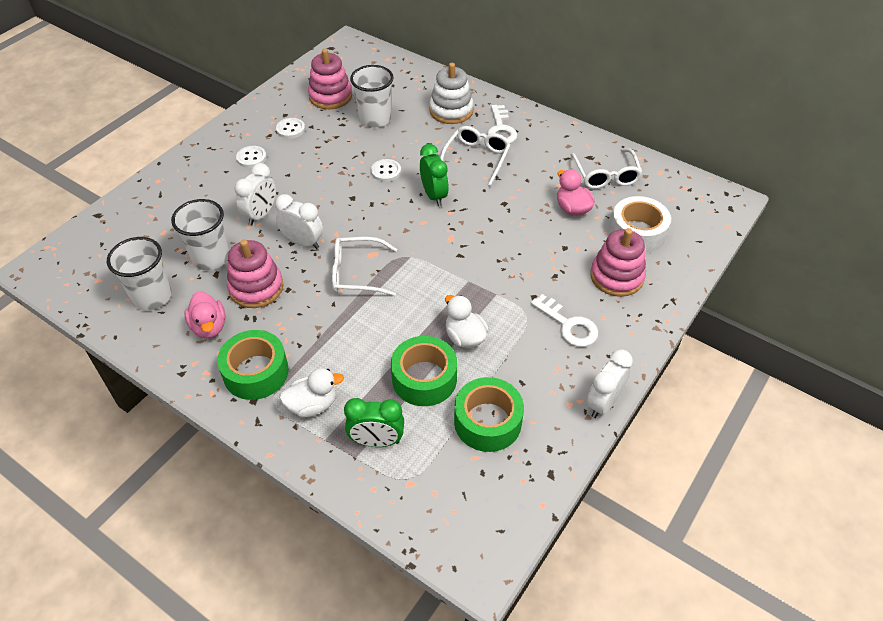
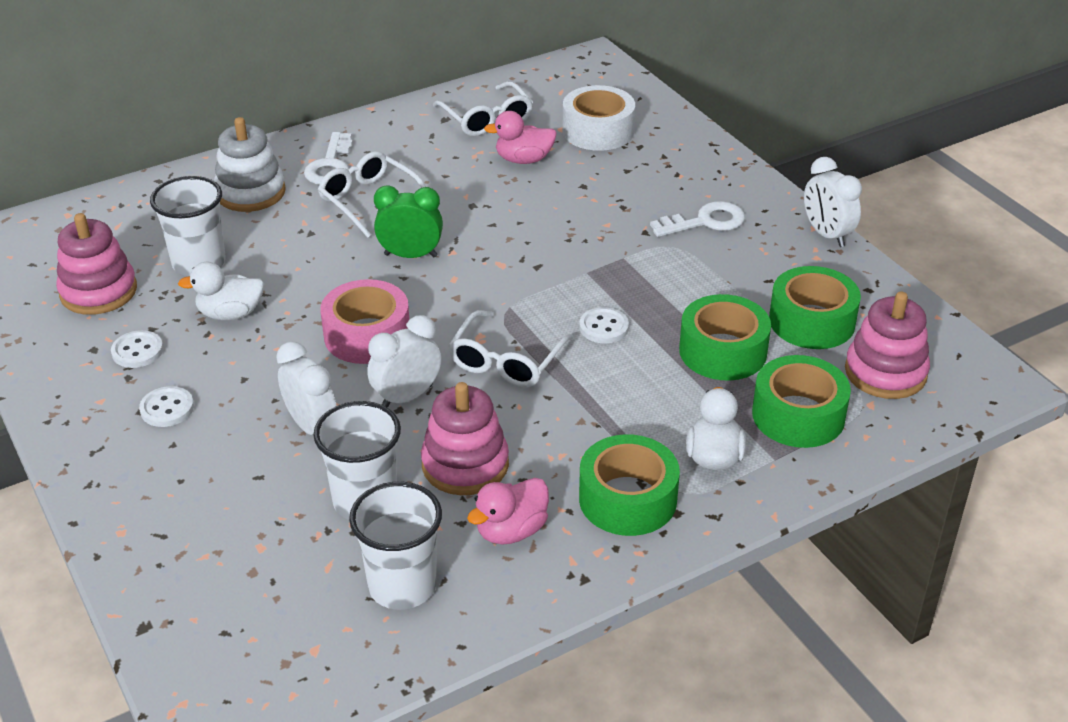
camera: 65 degrees left, 10 degrees down
pink duck [184,291,226,339] -> pink duck turned 135 degrees clockwise [467,478,549,545]
green clock [344,398,404,447] -> green tape [752,355,851,448]
white button [371,159,401,182] -> white button moved to [579,307,629,343]
white duck [445,295,489,348] -> white duck moved to [178,262,264,320]
white key [487,105,517,143] -> white key turned 75 degrees clockwise [304,132,353,185]
white glasses [571,148,643,189] -> white glasses turned 45 degrees clockwise [433,81,533,136]
pink stacking toy [590,228,646,297] -> pink stacking toy moved to [845,292,930,399]
none -> pink tape [320,279,409,364]

